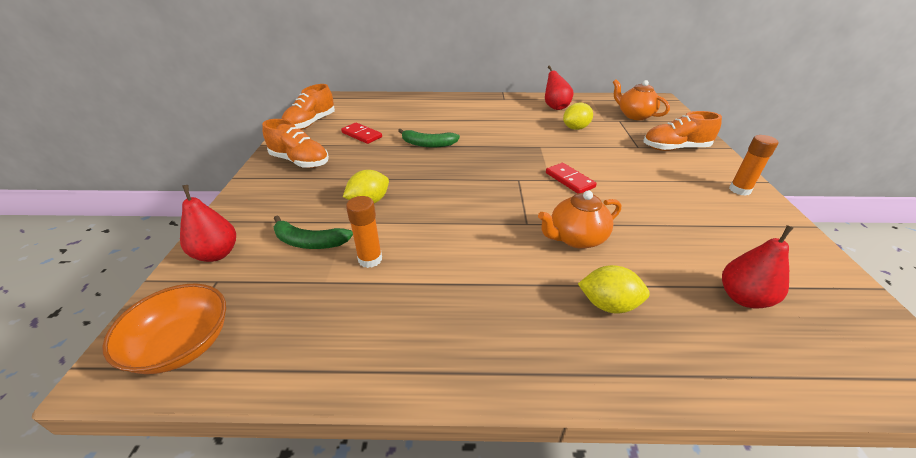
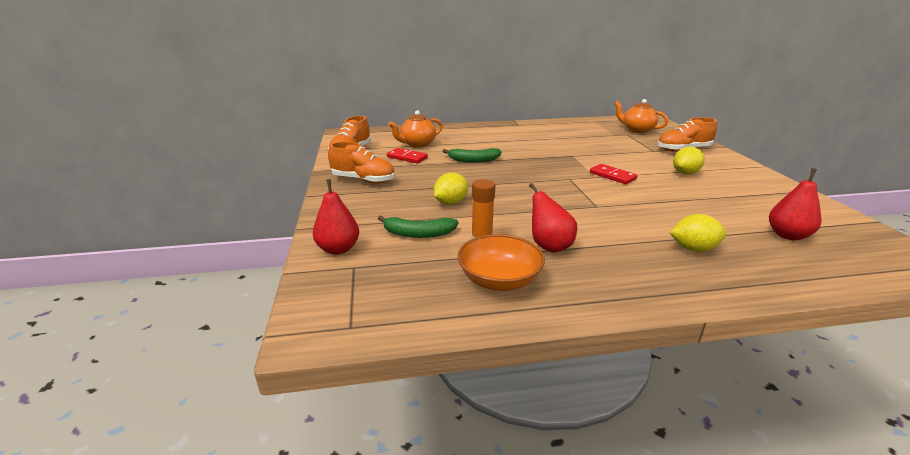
camera: 10 degrees left, 10 degrees down
orange bowl [102,283,226,374] -> orange bowl moved to [457,234,545,291]
orange teapot [538,191,621,249] -> orange teapot moved to [388,110,443,148]
red pear [545,65,574,110] -> red pear moved to [529,183,577,253]
yellow lemon [563,103,593,130] -> yellow lemon moved to [673,147,705,175]
orange glue stick [729,135,778,196] -> none

